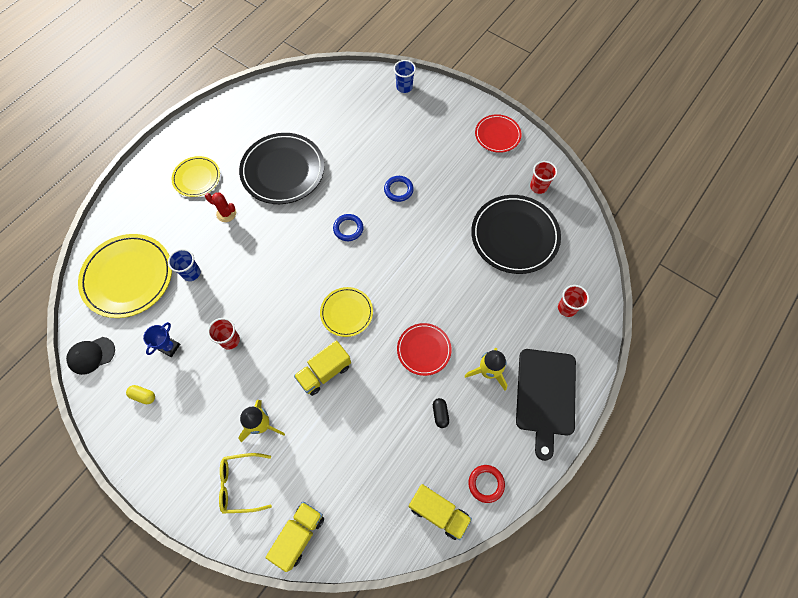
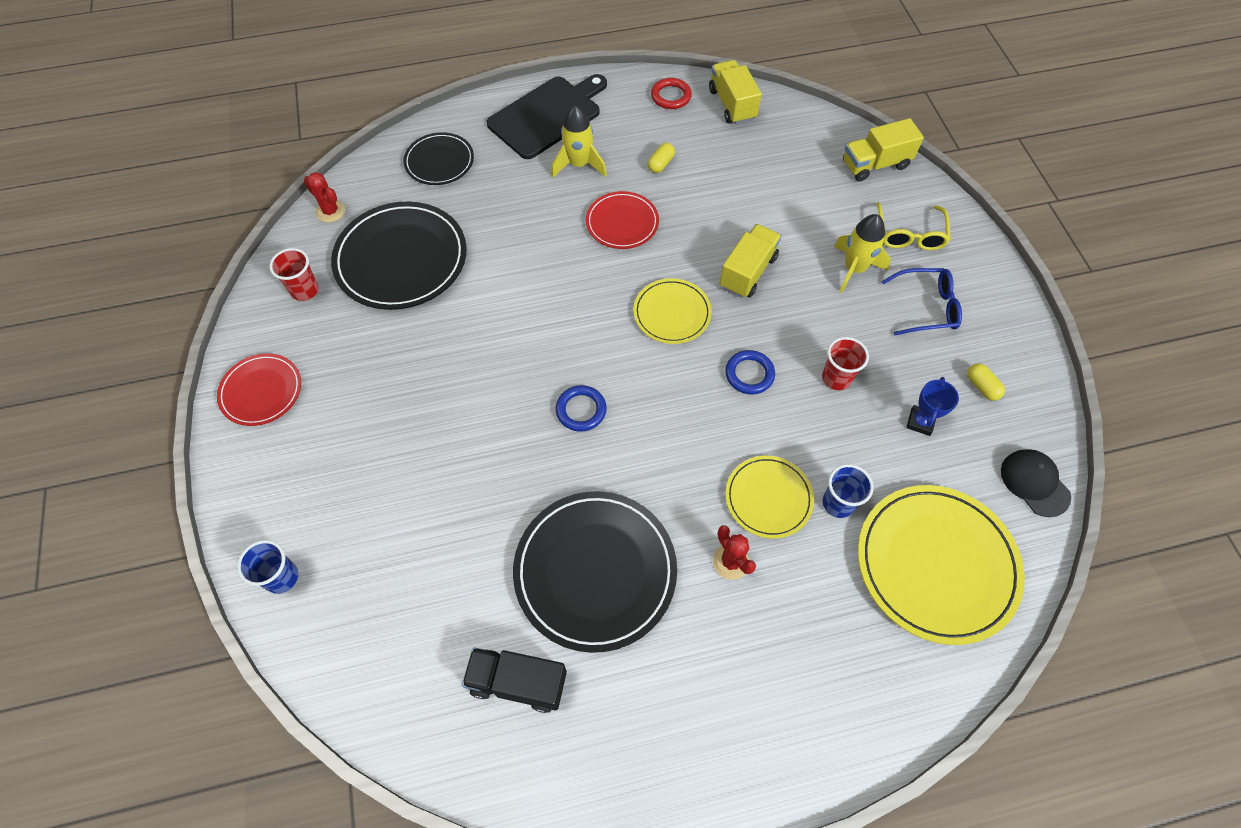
camera: 140 degrees left, 5 degrees down
black cap [66,337,115,375] -> black cap turned 135 degrees counterclockwise [1001,449,1071,517]
blue trophy [143,322,180,357] -> blue trophy turned 45 degrees counterclockwise [906,377,959,436]
yellow plate [172,156,220,197] -> yellow plate moved to [725,456,814,539]
yellow glasses [219,453,272,514] -> yellow glasses turned 60 degrees clockwise [877,202,951,250]
yellow truck [294,340,351,396] -> yellow truck turned 60 degrees counterclockwise [720,224,782,298]
blue ring [384,176,414,202] -> blue ring moved to [725,350,775,394]
black capsule [433,398,449,428] -> yellow capsule [648,143,675,173]
red cup [558,285,589,317] -> black plate [403,132,474,185]
none -> red cactus [304,172,345,223]
none -> black truck [462,647,567,713]
none -> blue glasses [881,268,962,336]

